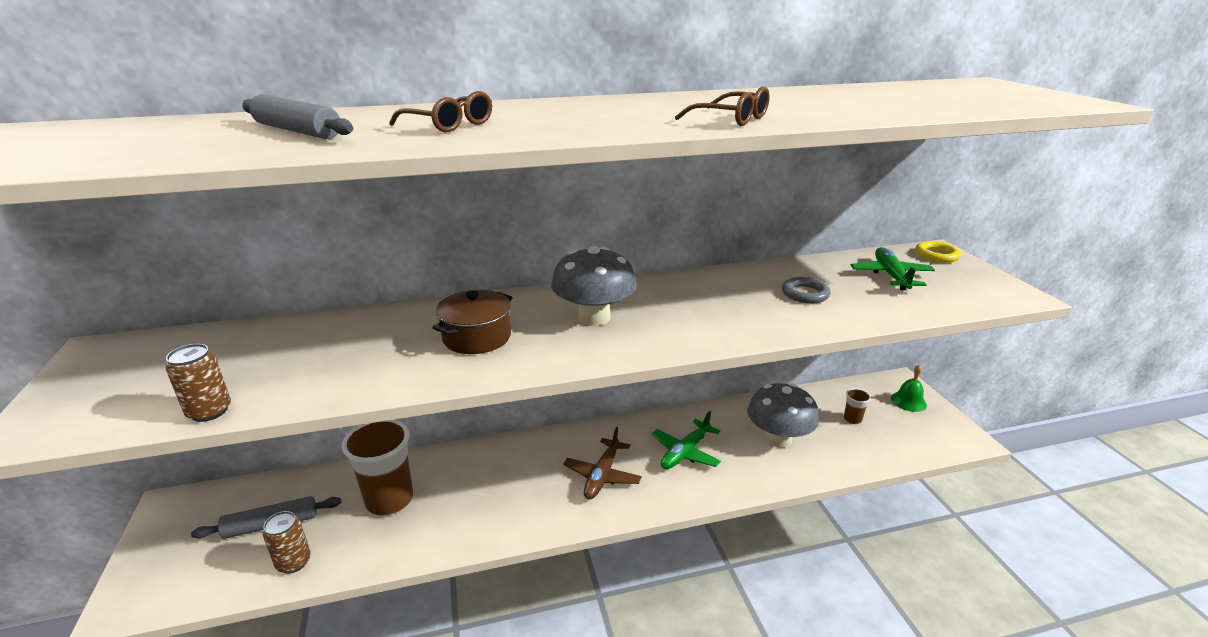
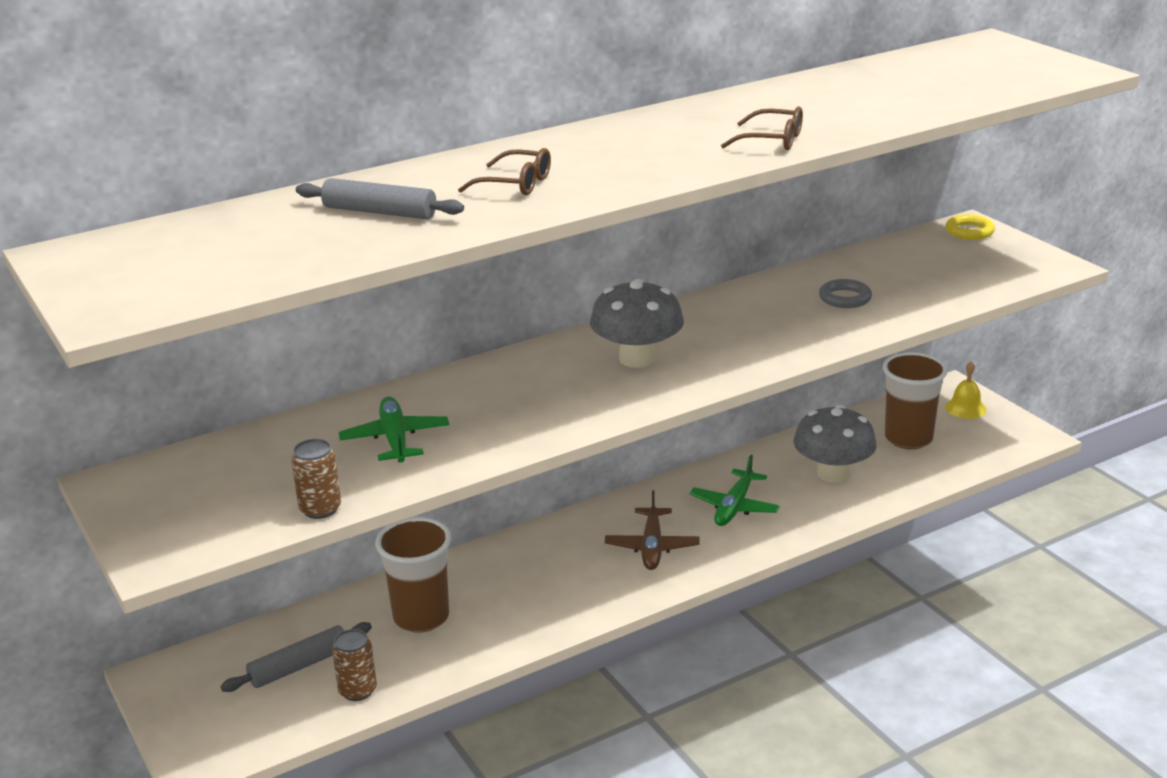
camera: 15 degrees left, 0 degrees up
brown pot [433,290,513,354] -> none
brown cup [844,388,871,424] -> brown cup [883,352,948,449], size x2.25
green plane [851,247,935,290] -> green plane moved to [339,397,449,462]
green bell [891,365,927,412] -> yellow bell [945,361,986,419]

